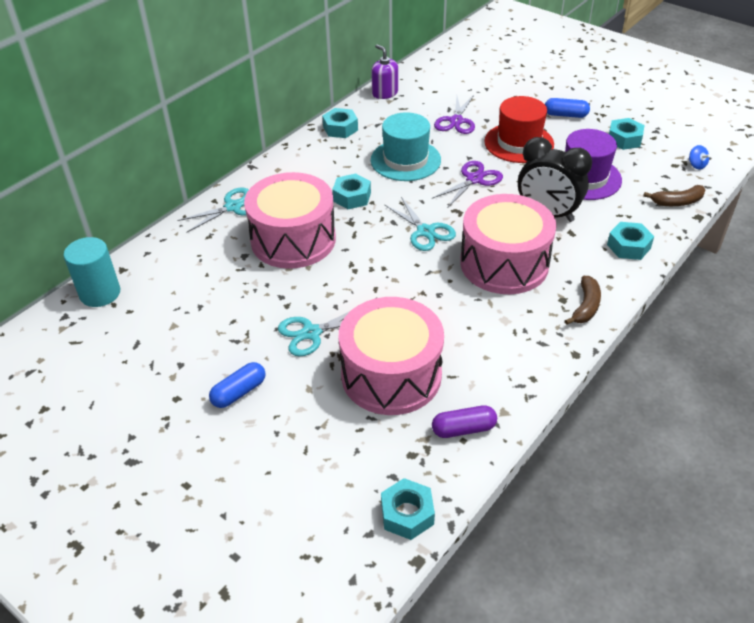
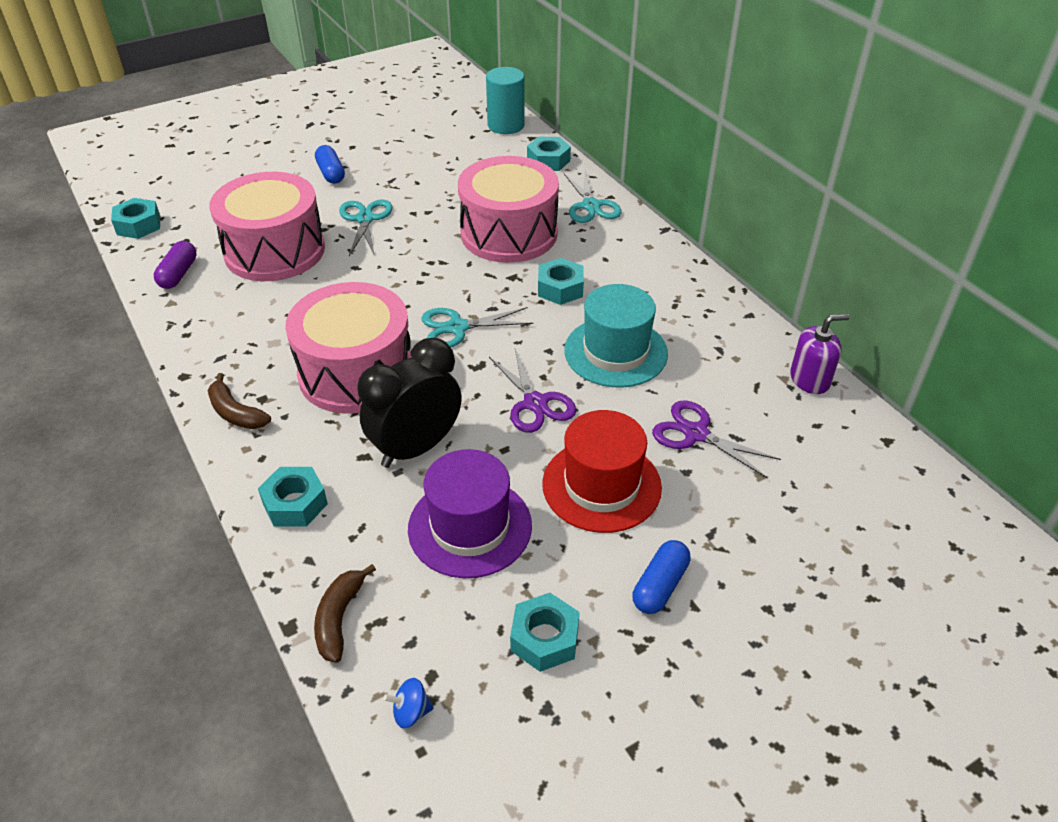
camera: 110 degrees right, 0 degrees up
turquoise nut [322,108,358,138] -> turquoise nut moved to [527,137,571,171]

